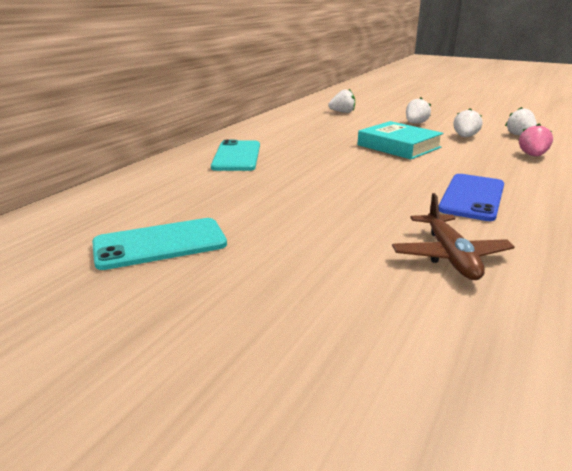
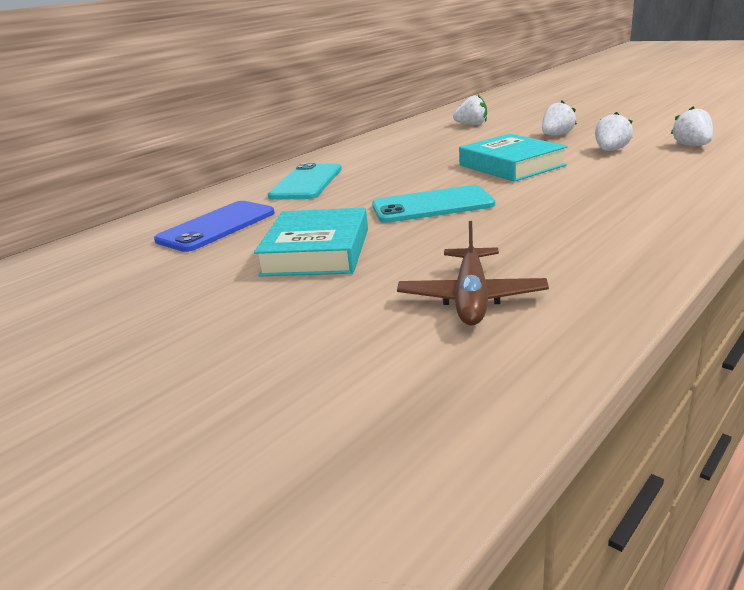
camera: 15 degrees right, 0 degrees up
turquoise phone [92,218,227,270] -> turquoise phone moved to [372,185,495,223]
blue phone [439,174,504,221] -> blue phone moved to [154,201,275,252]
pink strawberry [519,123,553,157] -> none
none -> turquoise book [254,207,368,277]

